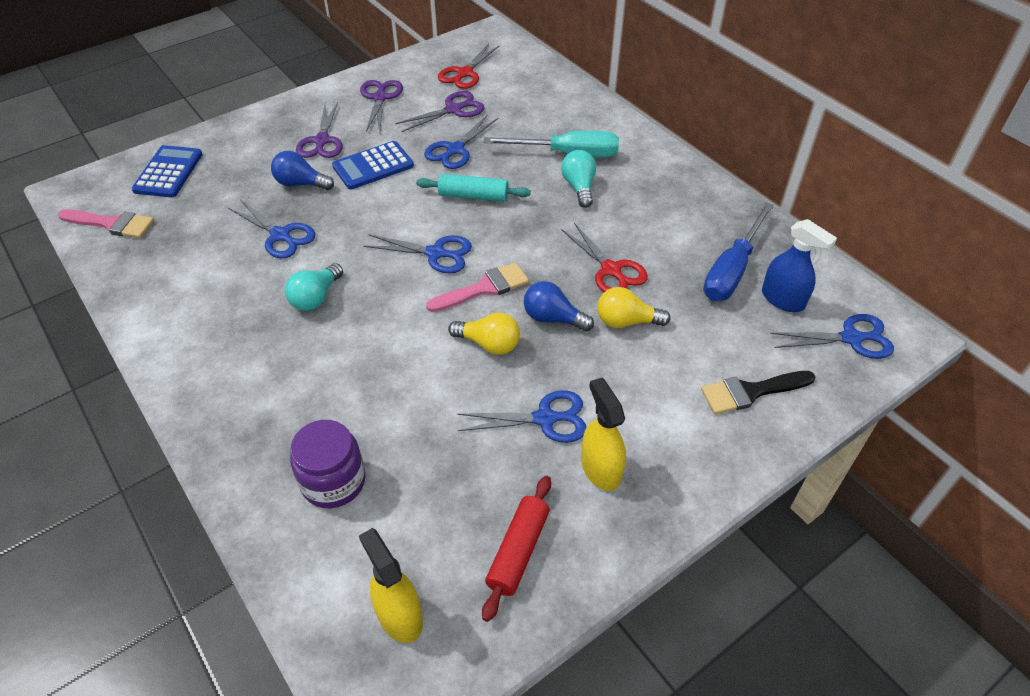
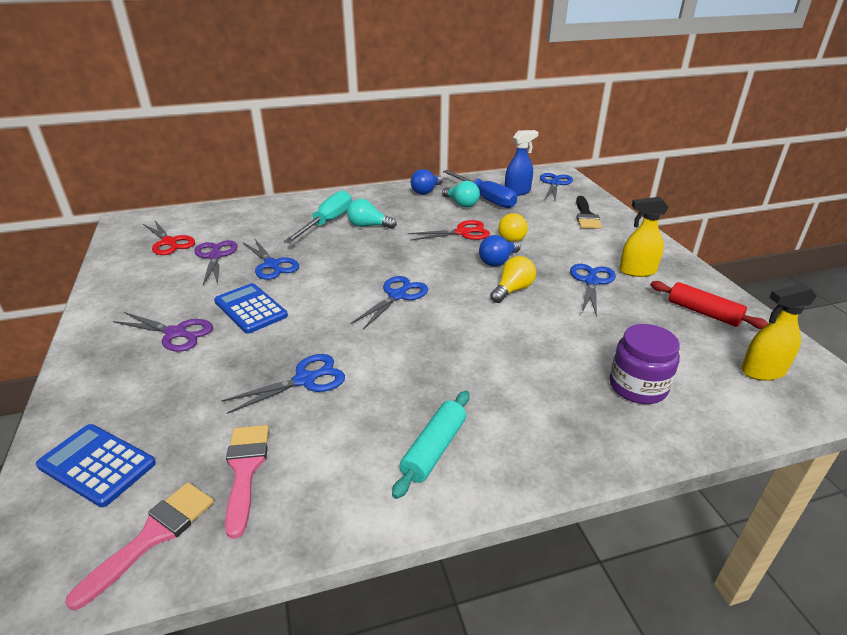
camera: 70 degrees left, 15 degrees down
blue light bulb [271,151,334,190] -> blue light bulb moved to [411,169,443,195]
turquoise light bulb [285,263,343,311] -> turquoise light bulb moved to [442,181,480,207]
blue calculator [332,141,414,190] -> blue calculator turned 150 degrees clockwise [214,283,288,334]
purple scissors [360,80,403,132] -> none
turquoise rolling pin [416,174,531,202] -> turquoise rolling pin moved to [392,391,470,499]
pink brush [426,262,529,312] -> pink brush moved to [225,425,269,539]

